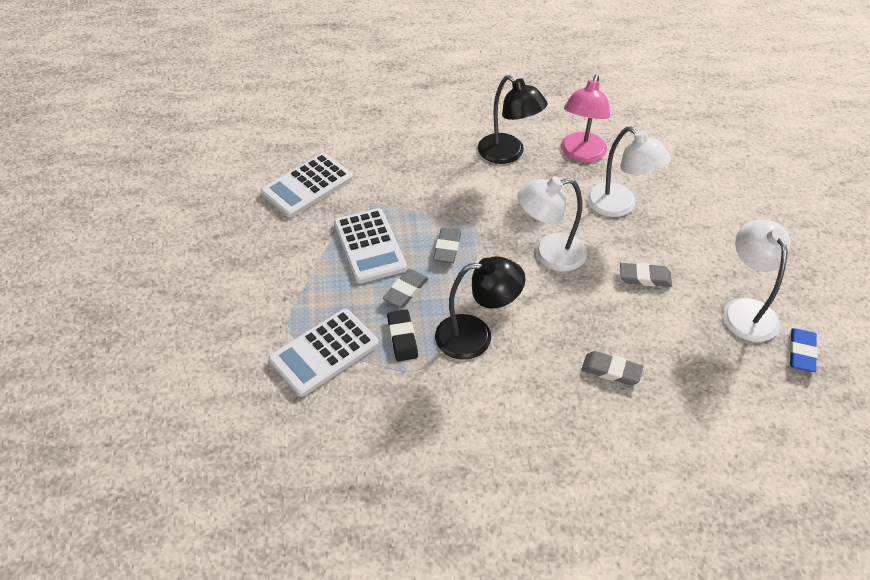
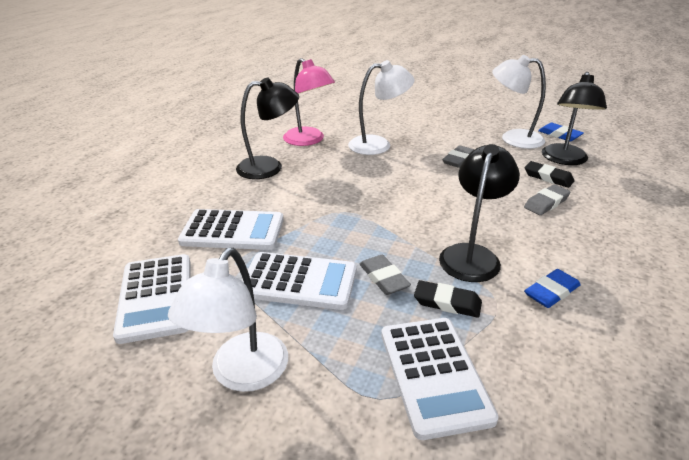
camera: 60 degrees left, 15 degrees down
grey eraser [433,228,461,263] -> none
white lamp [518,176,587,272] -> white lamp moved to [168,248,288,392]
none -> white calculator [178,209,284,250]
none -> blue eraser [524,269,581,308]
none -> black eraser [525,161,575,188]
none -> black lamp [542,72,607,165]

